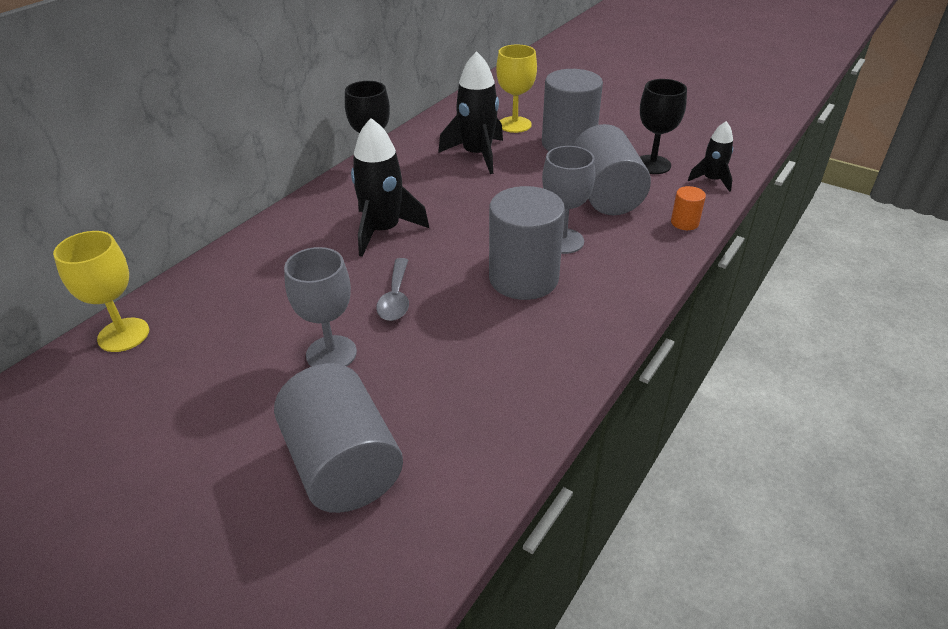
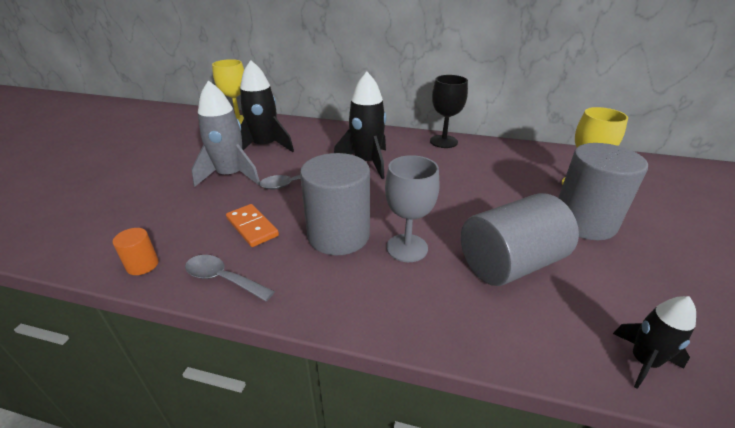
camera: 70 degrees right, 5 degrees down
grey cylinder [274,363,403,513] -> none
grey goblet [284,247,357,367] -> grey rocket [191,80,260,187]
black rocket [438,51,503,174] -> black rocket moved to [240,60,294,152]
black goblet [640,79,687,174] -> none
orange cylinder [671,186,706,230] -> orange cylinder moved to [113,228,159,275]
none -> grey spoon [185,255,275,301]
none -> orange domino [226,204,279,247]

